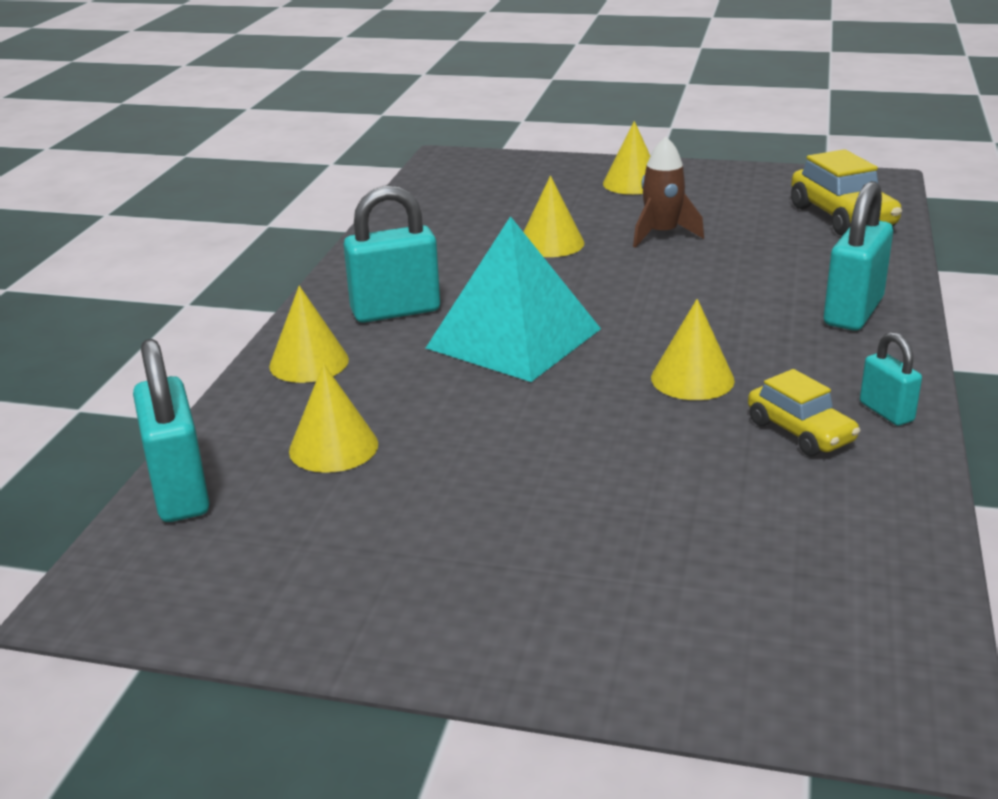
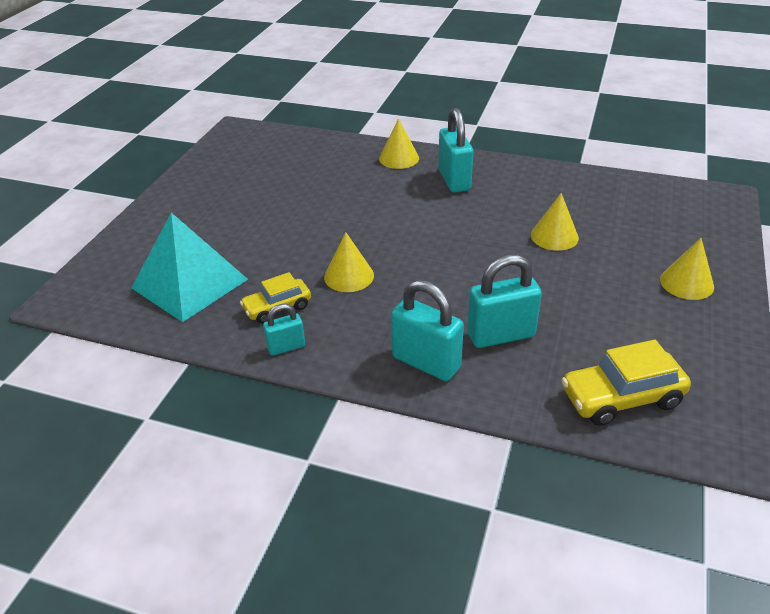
camera: 95 degrees right, 10 degrees up
turquoise padlock [133,339,210,522] -> turquoise padlock moved to [467,254,542,348]
yellow cone [289,363,378,473] -> none
turquoise pyramid [426,216,601,382] -> turquoise pyramid moved to [132,213,248,322]
brown rocket [633,137,704,248] -> none

